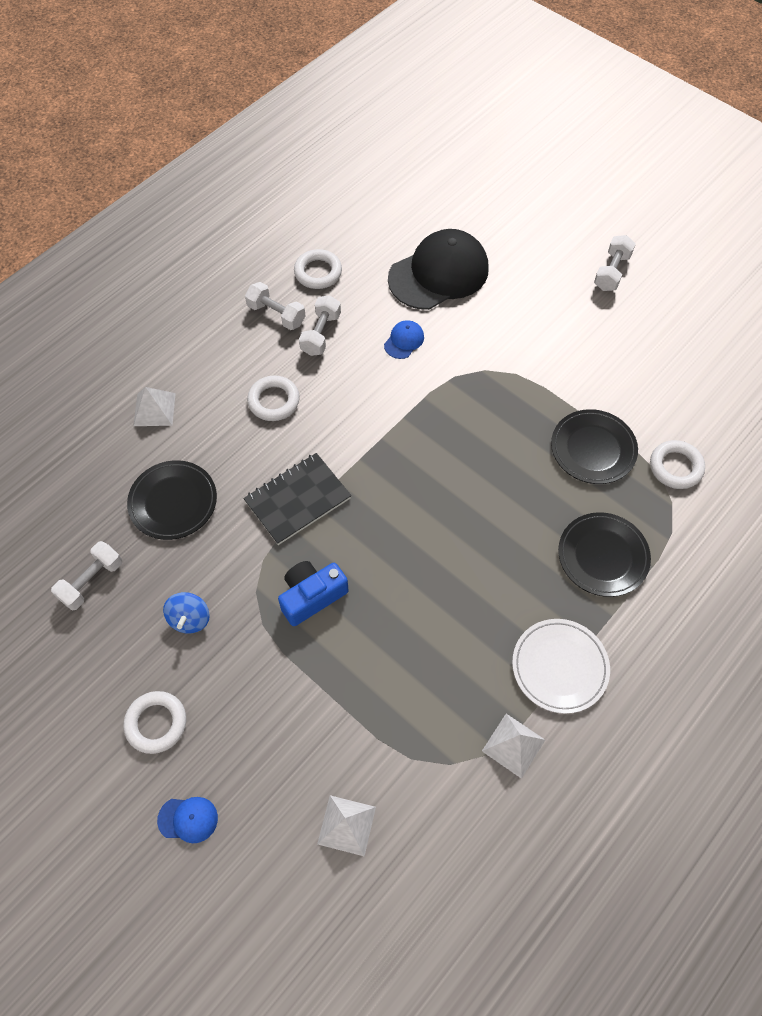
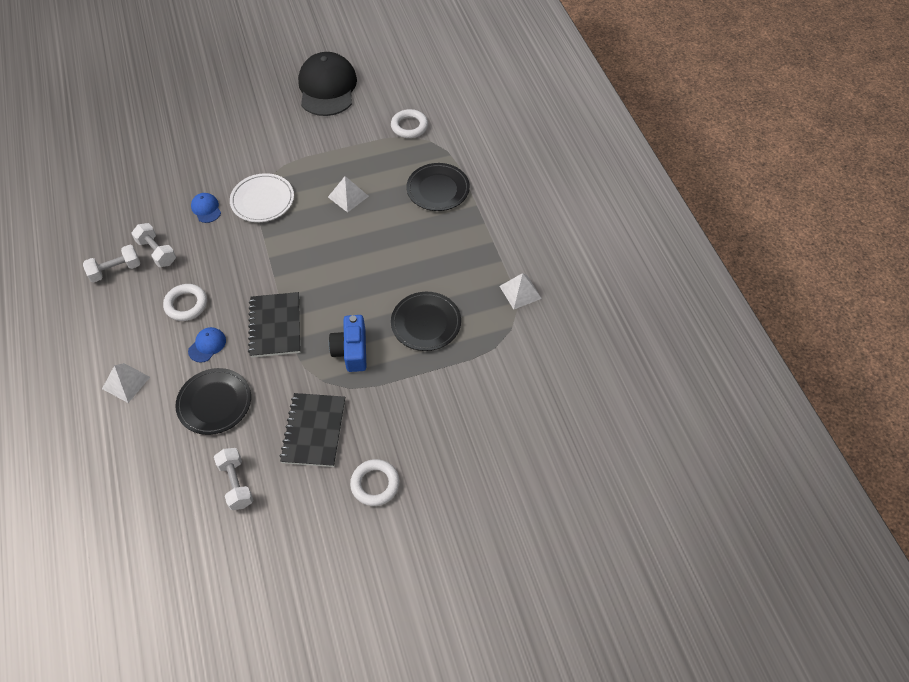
camera: 60 degrees left, 5 degrees down
blue cap [157,797,218,843] -> blue cap moved to [188,327,226,363]
blue spinning top [163,592,210,634] -> black notebook [280,393,345,467]
white ring [294,249,342,289] -> none
white pyramid [317,795,376,856] -> white pyramid moved to [328,176,369,213]
black cap [388,229,489,310] -> black cap moved to [298,52,357,116]
white plate [512,619,610,714] -> white plate moved to [230,173,294,222]
black plate [551,409,638,484] -> black plate moved to [391,292,461,351]
white dumbbell [594,235,636,291] -> none

